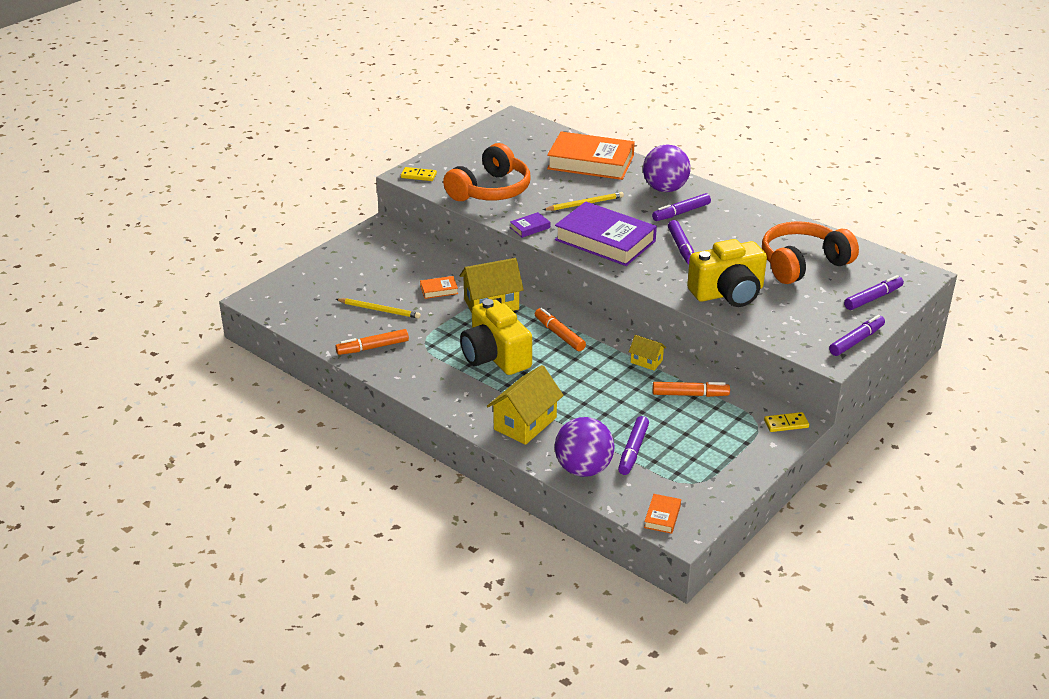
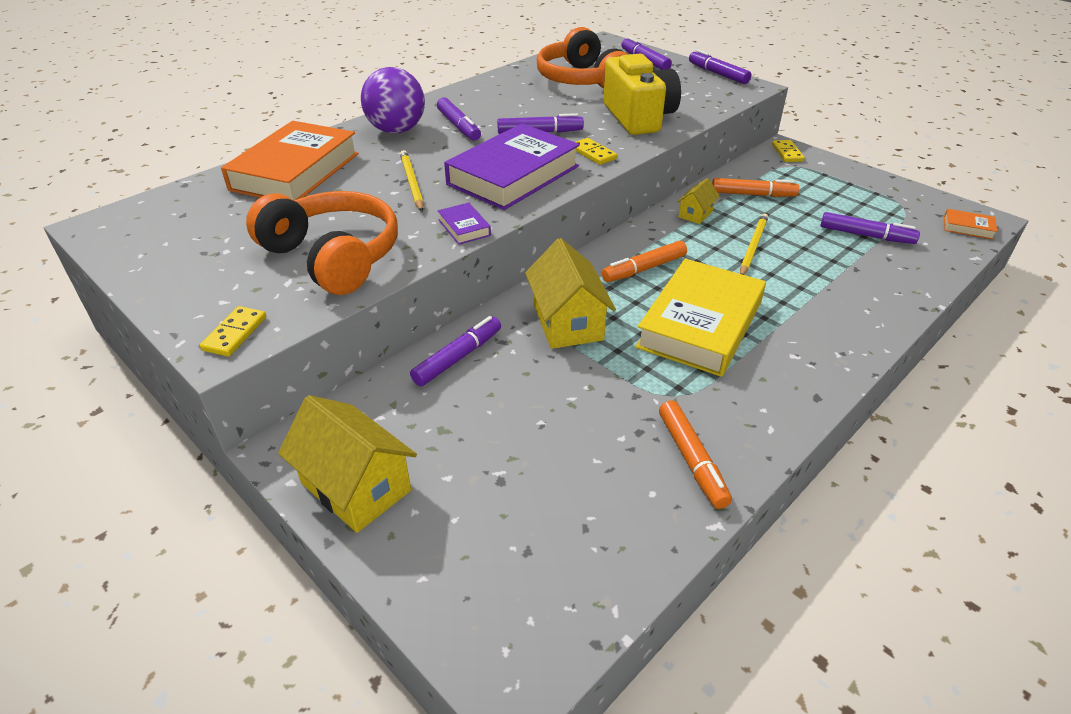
camera: 85 degrees left, 5 degrees up
yellow pencil [336,298,421,319] -> yellow pencil moved to [740,214,768,275]
orange book [420,276,458,299] -> none
yellow camera [460,299,532,375] -> yellow book [635,259,766,377]
yellow house [487,365,564,445] -> yellow house moved to [278,395,417,533]
purple ball [555,417,614,477] -> none
orange marker [653,382,730,397] -> orange marker turned 90 degrees clockwise [712,178,799,197]
none -> purple marker [410,316,501,386]
none -> yellow domino [576,138,617,165]

